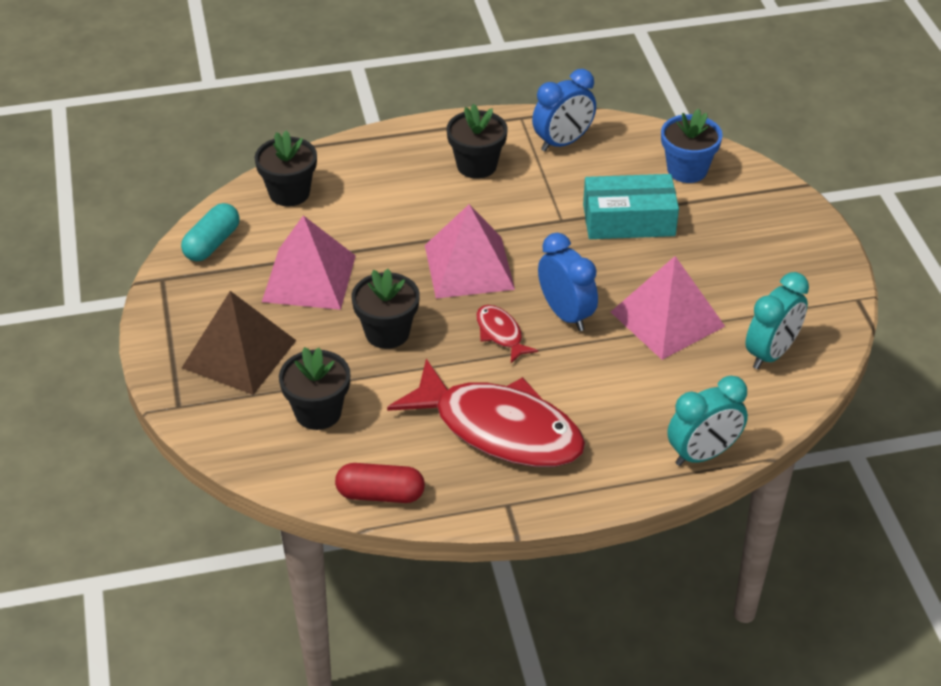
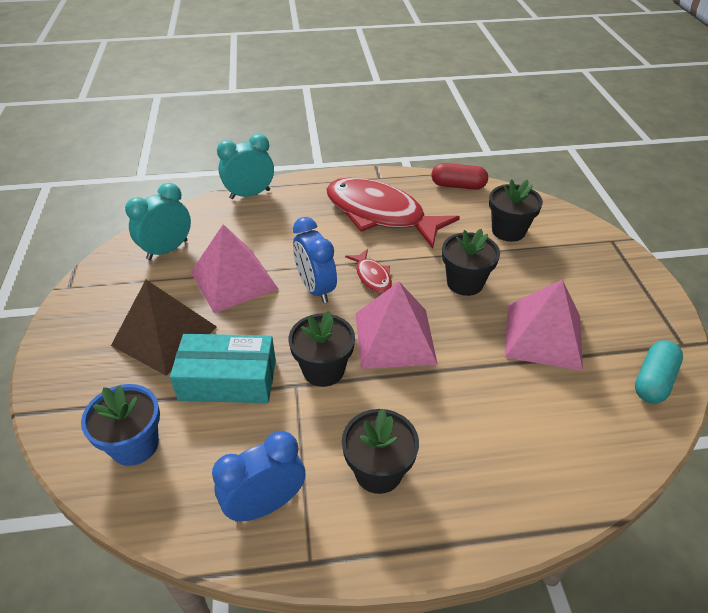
camera: 175 degrees left, 0 degrees up
brown pyramid [182,291,297,395] -> brown pyramid moved to [111,280,217,376]
black flower pot [255,131,317,206] -> black flower pot moved to [289,311,355,387]

